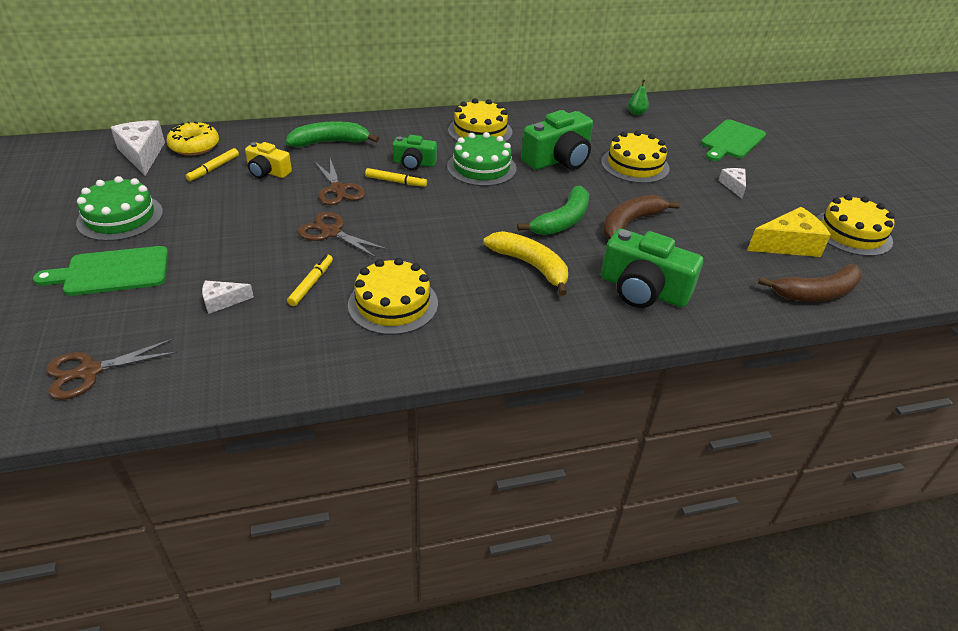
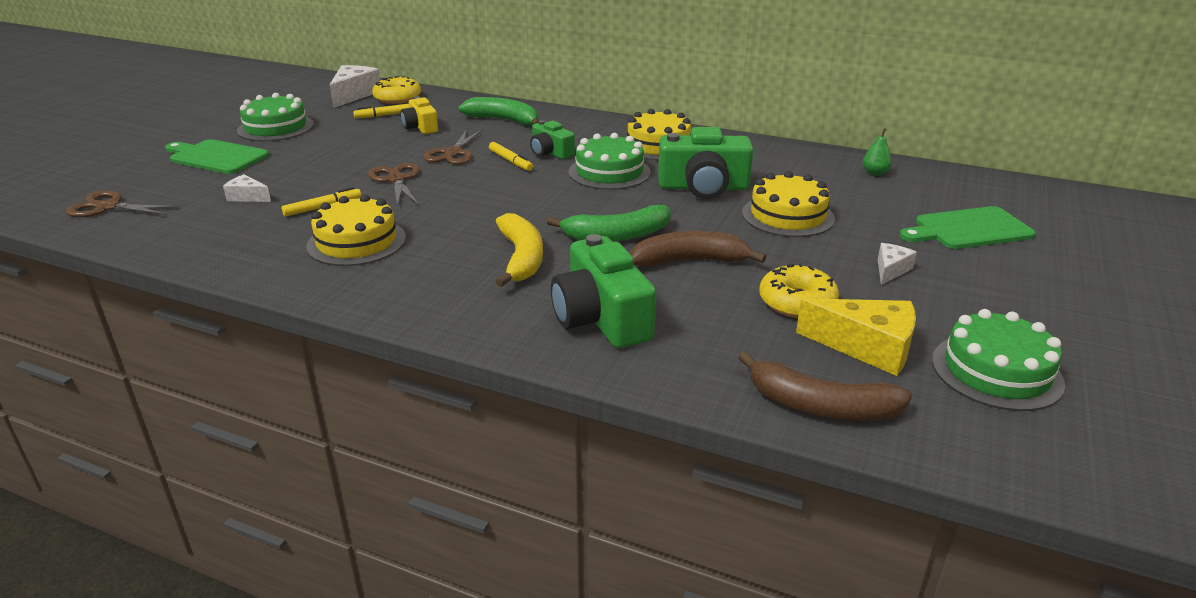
camera: 40 degrees right, 10 degrees down
yellow cake [817,194,895,256] -> green cake [932,309,1065,411]
none -> yellow donut [759,263,839,318]

